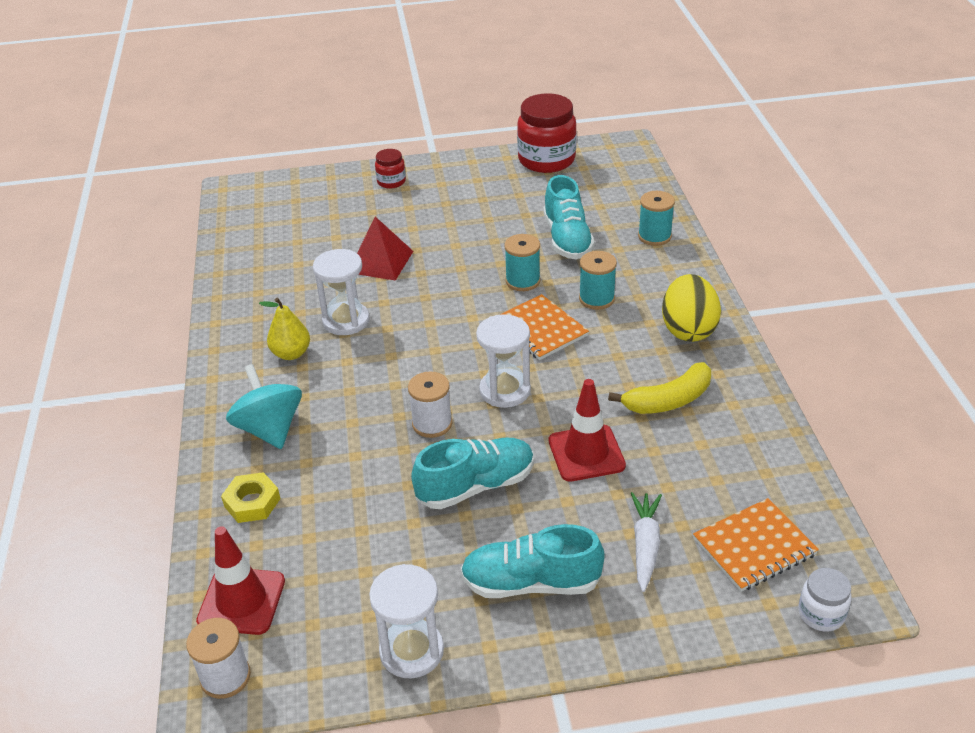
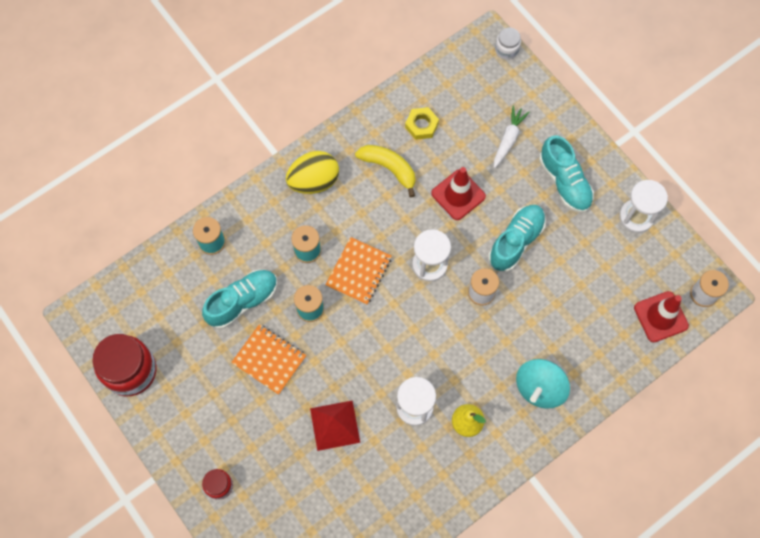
camera: 120 degrees left, 30 degrees up
yellow nut [221,472,280,523] -> yellow nut moved to [405,107,439,140]
turquoise shoe [411,438,534,509] -> turquoise shoe turned 90 degrees clockwise [488,205,546,272]
white carrot [631,492,662,592] -> white carrot turned 135 degrees clockwise [494,106,530,168]
orange notebook [693,498,819,592] -> orange notebook moved to [231,324,306,395]

